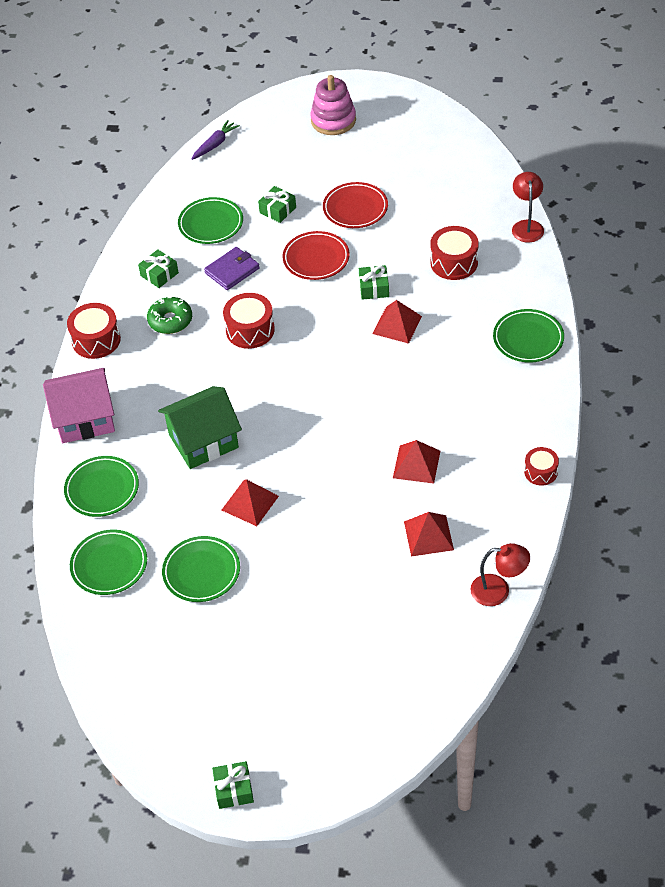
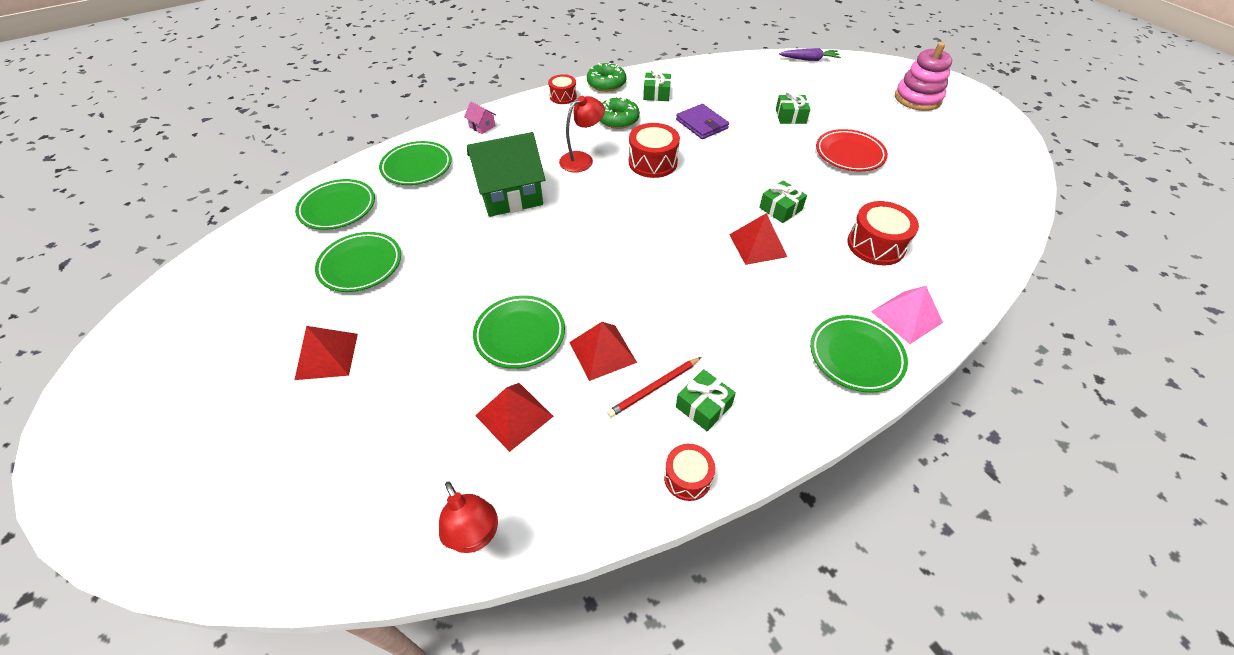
camera: 50 degrees right, 0 degrees up
pink house [43,368,115,443] -> pink house [464,102,496,134], size x0.40
red drum [67,303,121,359] -> red drum [548,74,577,104], size x0.63
green house [158,386,242,469] -> green house turned 45 degrees counterclockwise [467,132,545,217]
green plate [178,197,243,244] -> green plate moved to [473,295,565,369]
purple wallet [204,247,260,290] -> purple wallet turned 45 degrees clockwise [676,104,729,139]
green gift [212,761,254,809] -> green gift moved to [676,369,736,431]
red pyramid [222,479,279,526] -> red pyramid moved to [294,326,358,380]
red plate [282,231,350,280] -> none
red lamp [512,172,544,243] -> red lamp moved to [559,96,605,172]
none -> green donut [587,63,626,92]
none -> red pencil [607,357,701,417]
none -> pink pyramid [871,286,943,344]

